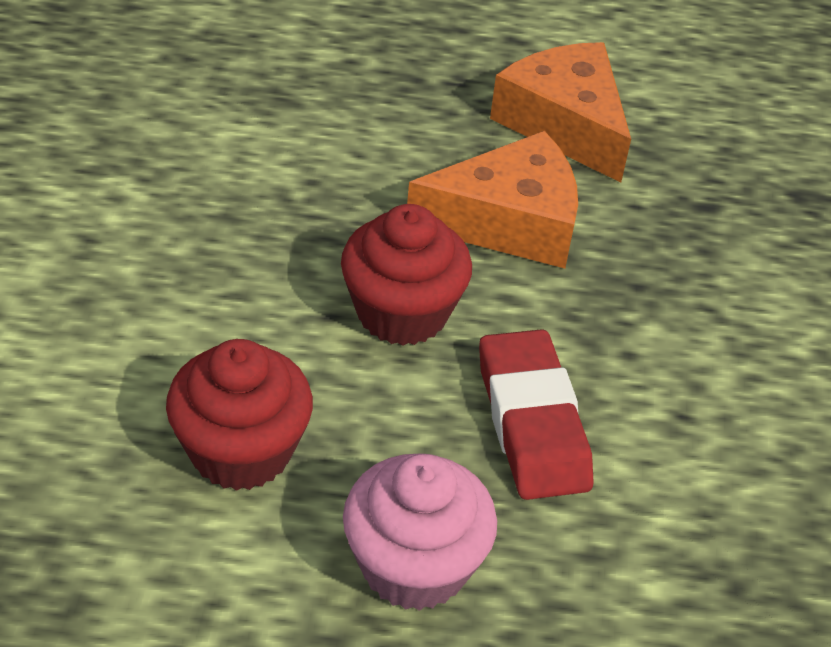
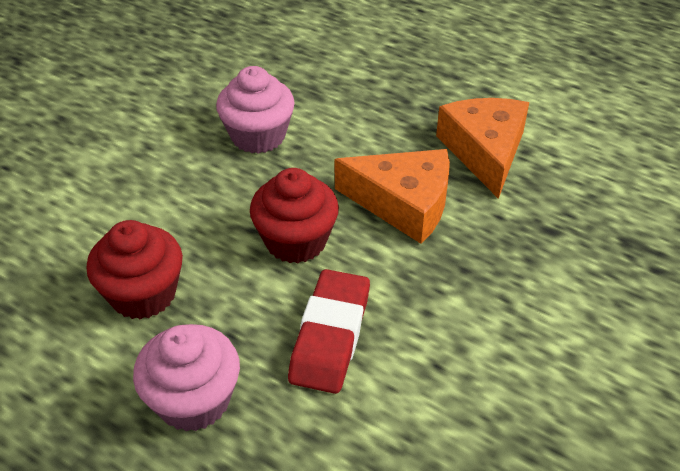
camera: 30 degrees right, 0 degrees up
none -> pink cupcake [216,66,295,154]

